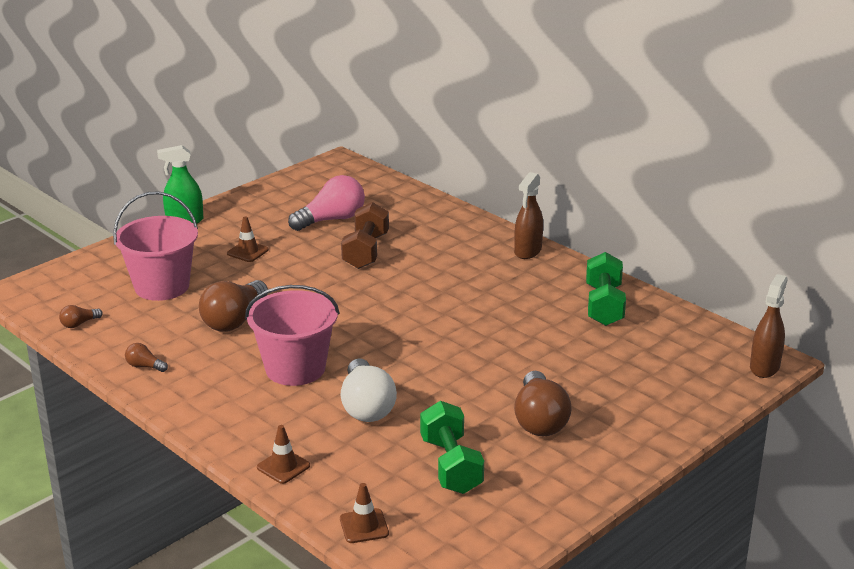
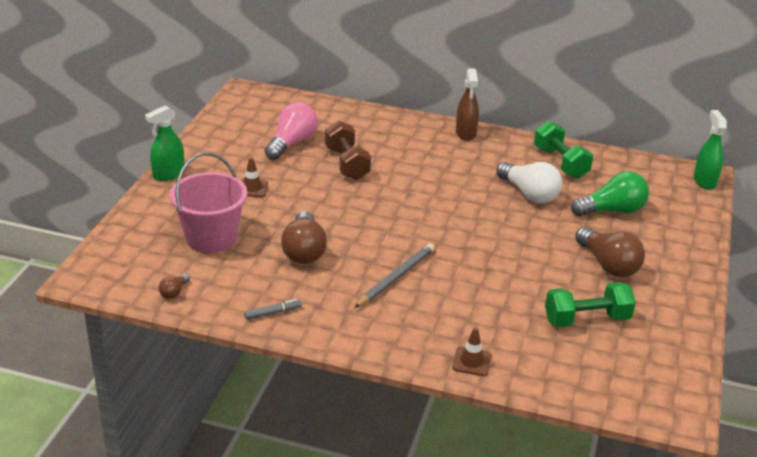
camera: 30 degrees left, 5 degrees up
brown light bulb [125,343,168,372] -> grey marker [244,299,302,320]
pink bucket [245,285,339,386] -> grey pencil [354,243,435,308]
brown traffic cone [340,483,389,543] -> none
white light bulb [341,358,397,422] -> white light bulb moved to [496,162,562,203]
green dumbbell [420,401,484,494] -> green dumbbell turned 60 degrees counterclockwise [545,282,636,327]
brown spray bottle [750,274,788,378] -> green spray bottle [694,110,727,190]
none -> green light bulb [571,171,649,216]

